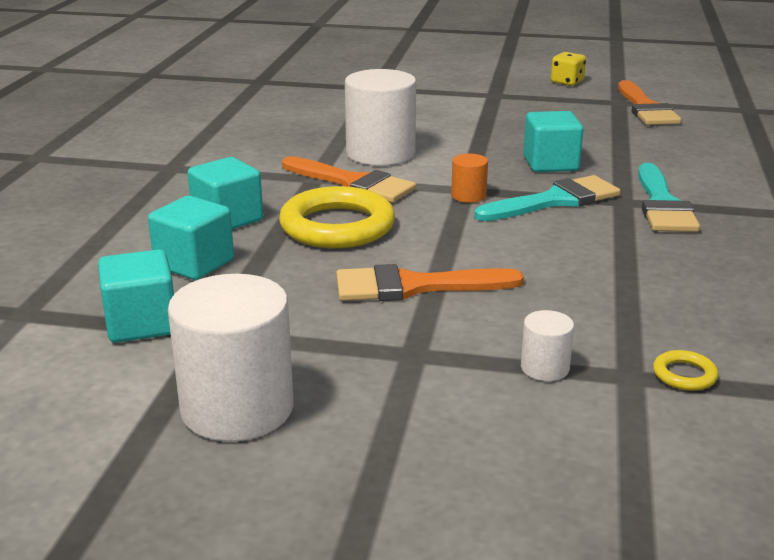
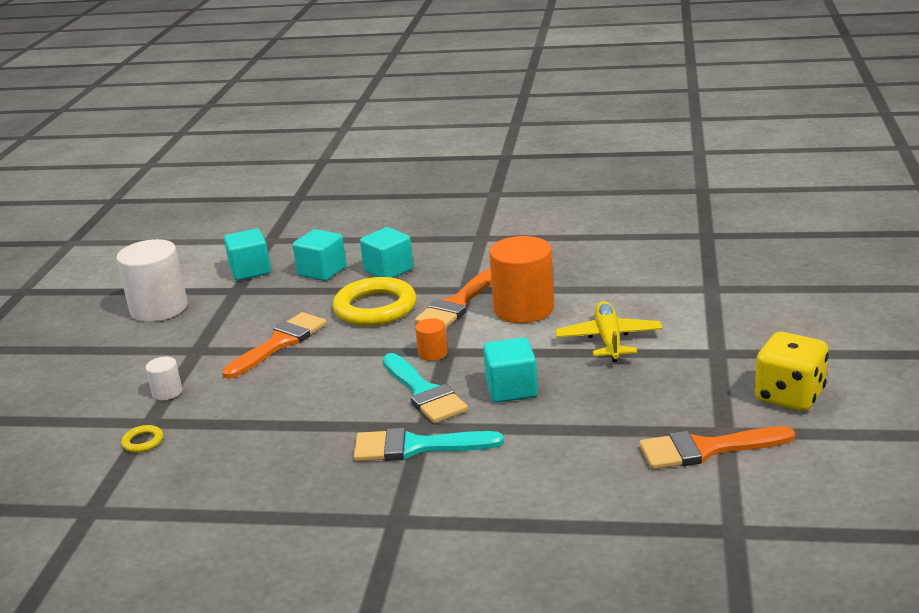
camera: 90 degrees right, 0 degrees up
orange brush [336,264,524,301] -> orange brush turned 45 degrees clockwise [222,312,327,379]
white cylinder [345,69,416,166] -> orange cylinder [489,236,554,323]
yellow dice [551,52,586,86] -> yellow dice [755,332,829,411], size x1.71
none -> yellow plane [555,301,663,362]

